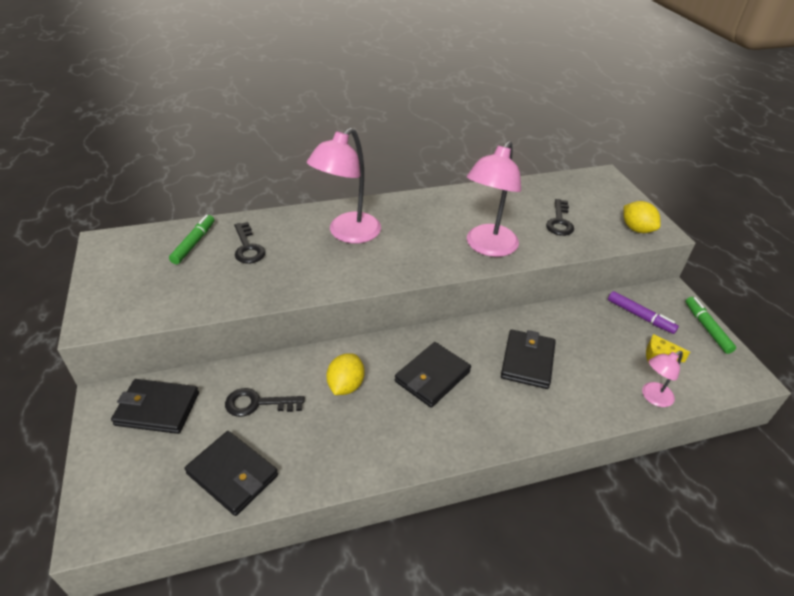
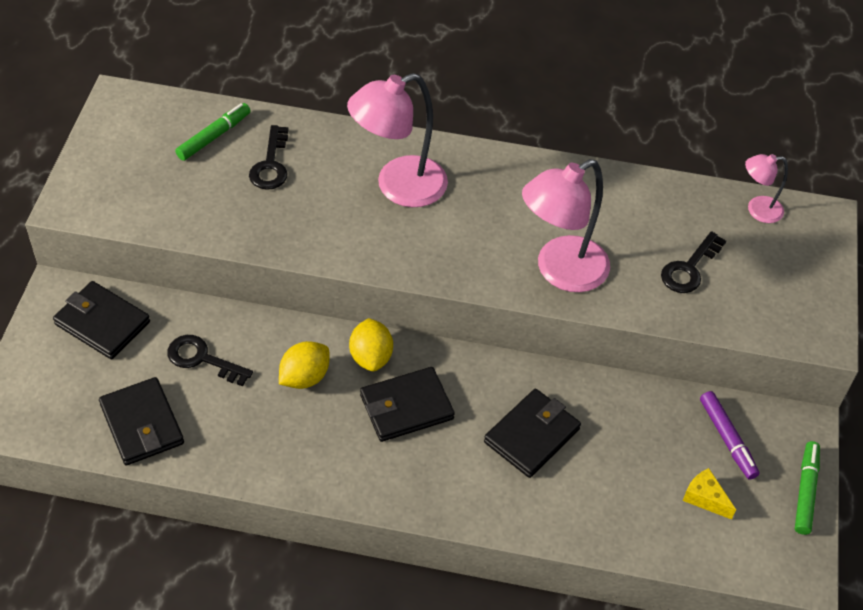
camera: 25 degrees right, 10 degrees up
yellow lemon [623,201,661,233] -> yellow lemon moved to [349,318,393,371]
pink lamp [642,351,683,407] -> pink lamp moved to [745,154,788,223]

